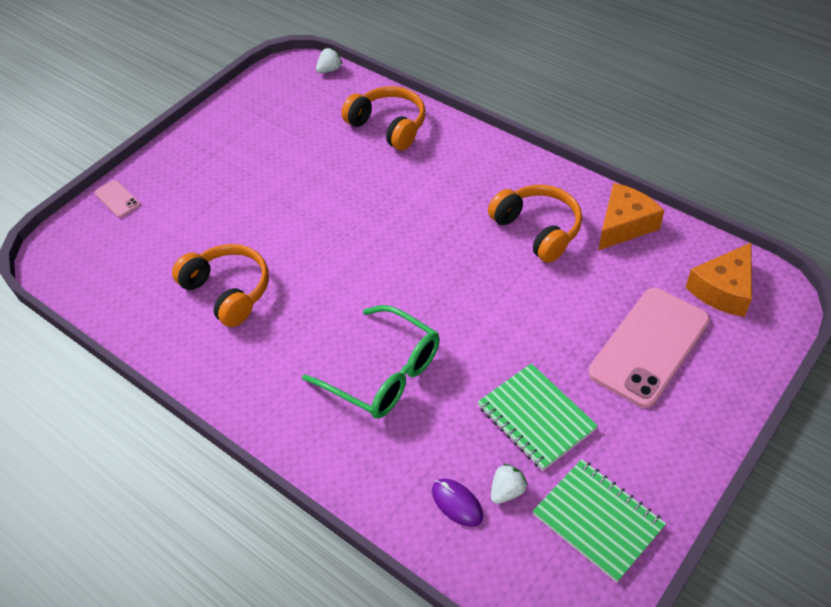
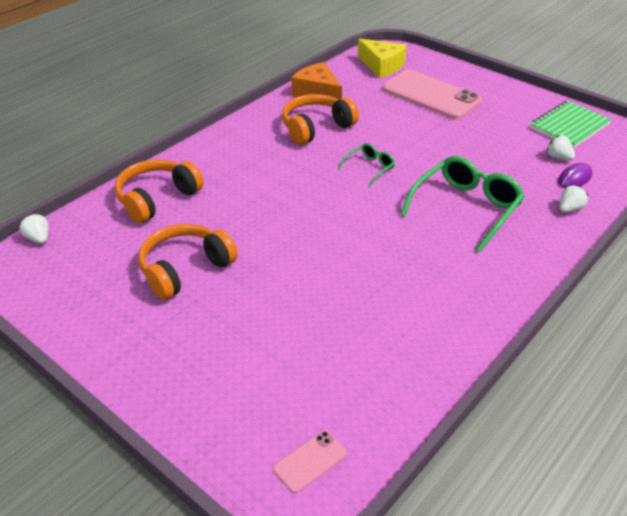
camera: 90 degrees left, 10 degrees down
pink phone [94,180,141,218] -> pink phone moved to [273,430,347,493]
orange headphones [172,244,269,327] -> orange headphones moved to [138,224,238,300]
green notebook [478,363,598,471] -> none
orange cheese [686,243,752,317] -> yellow cheese [357,39,407,78]
none -> green glasses [338,143,395,187]
none -> white strawberry [559,185,588,212]

